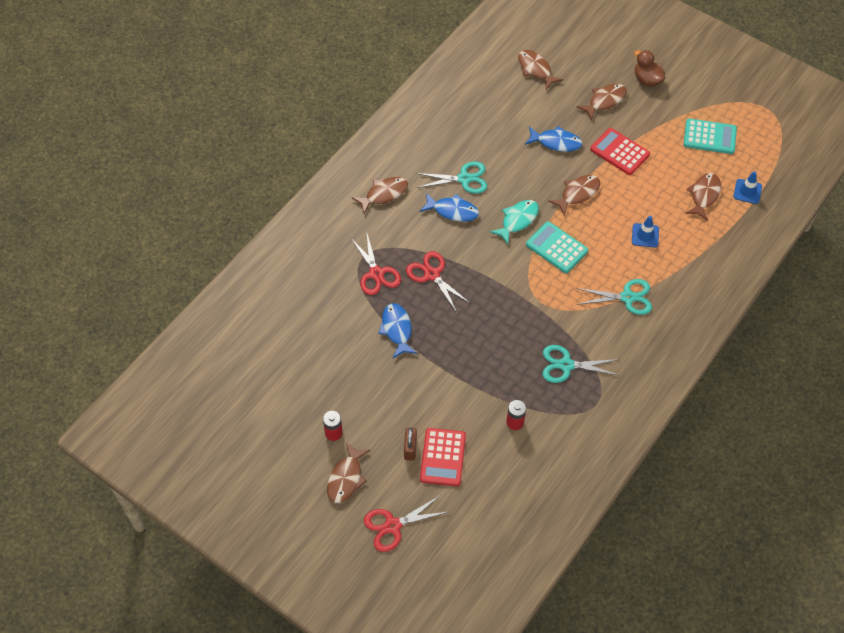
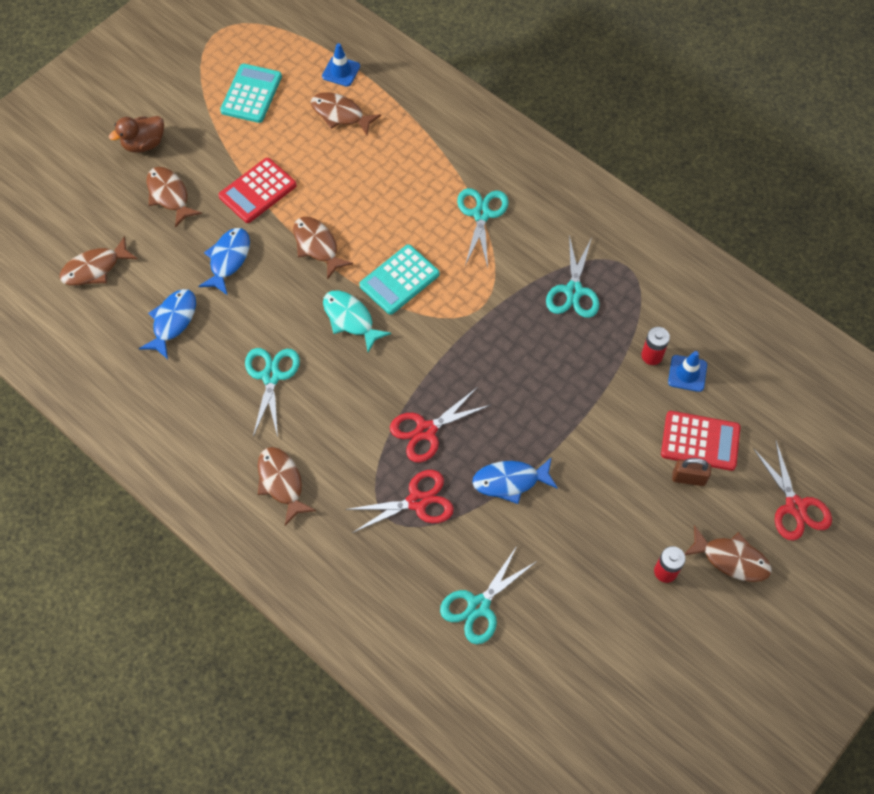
camera: 85 degrees left, 5 degrees up
blue fish [420,193,479,222] -> blue fish moved to [139,289,196,359]
blue traffic cone [632,216,659,248] -> blue traffic cone moved to [668,351,707,392]
none -> turquoise scissors [440,546,537,644]

